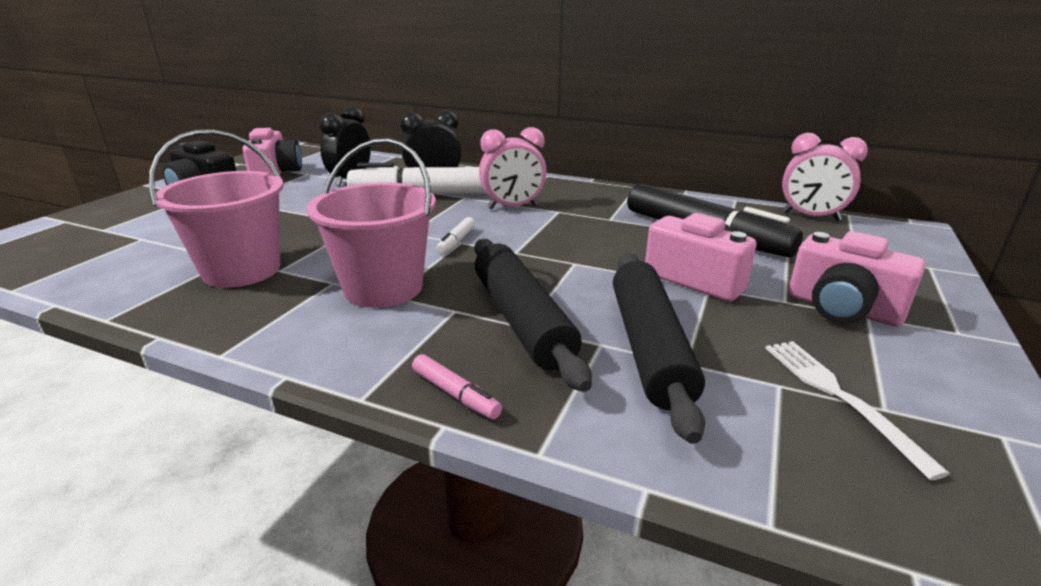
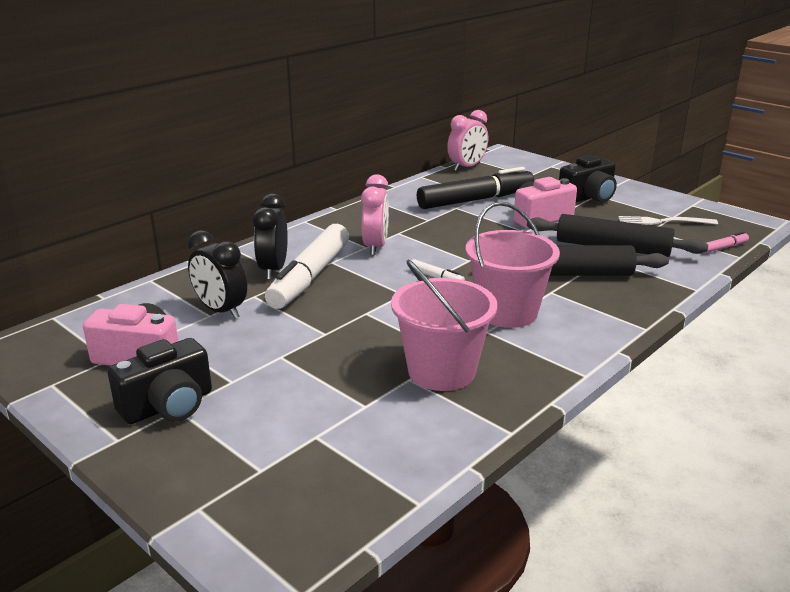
camera: 70 degrees left, 0 degrees up
pink marker [412,354,502,419] -> pink marker moved to [704,232,749,253]
pink camera [789,231,926,327] -> black camera [559,155,617,203]

